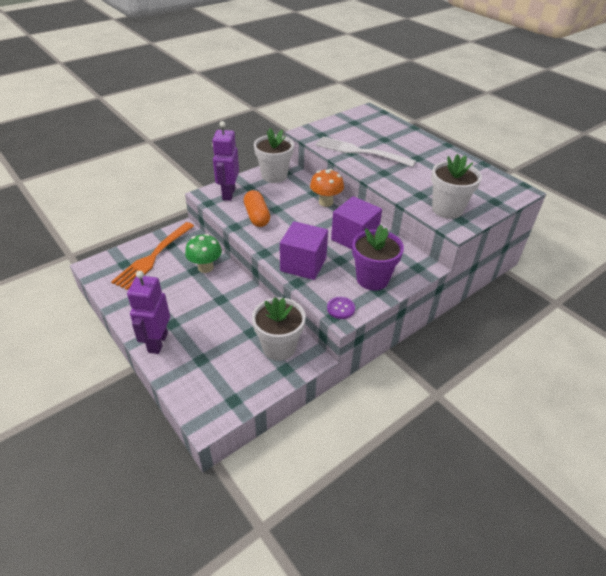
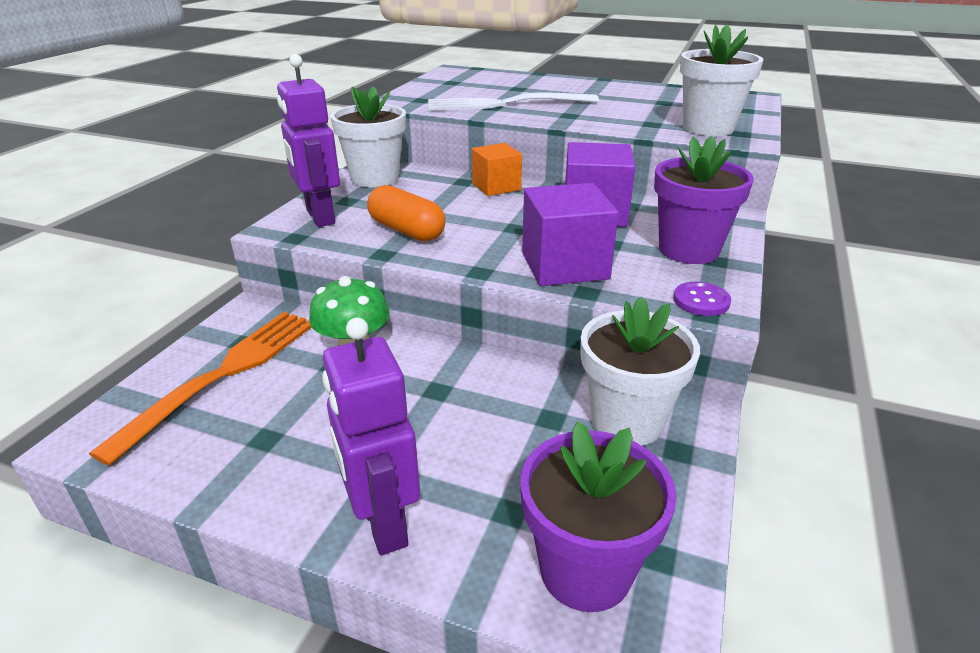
camera: 30 degrees left, 10 degrees down
orange fork [111,222,194,290] -> orange fork turned 150 degrees counterclockwise [89,312,312,466]
orange mushroom [310,169,344,207] -> orange cube [472,143,522,196]
none -> purple flower pot [520,422,677,612]

